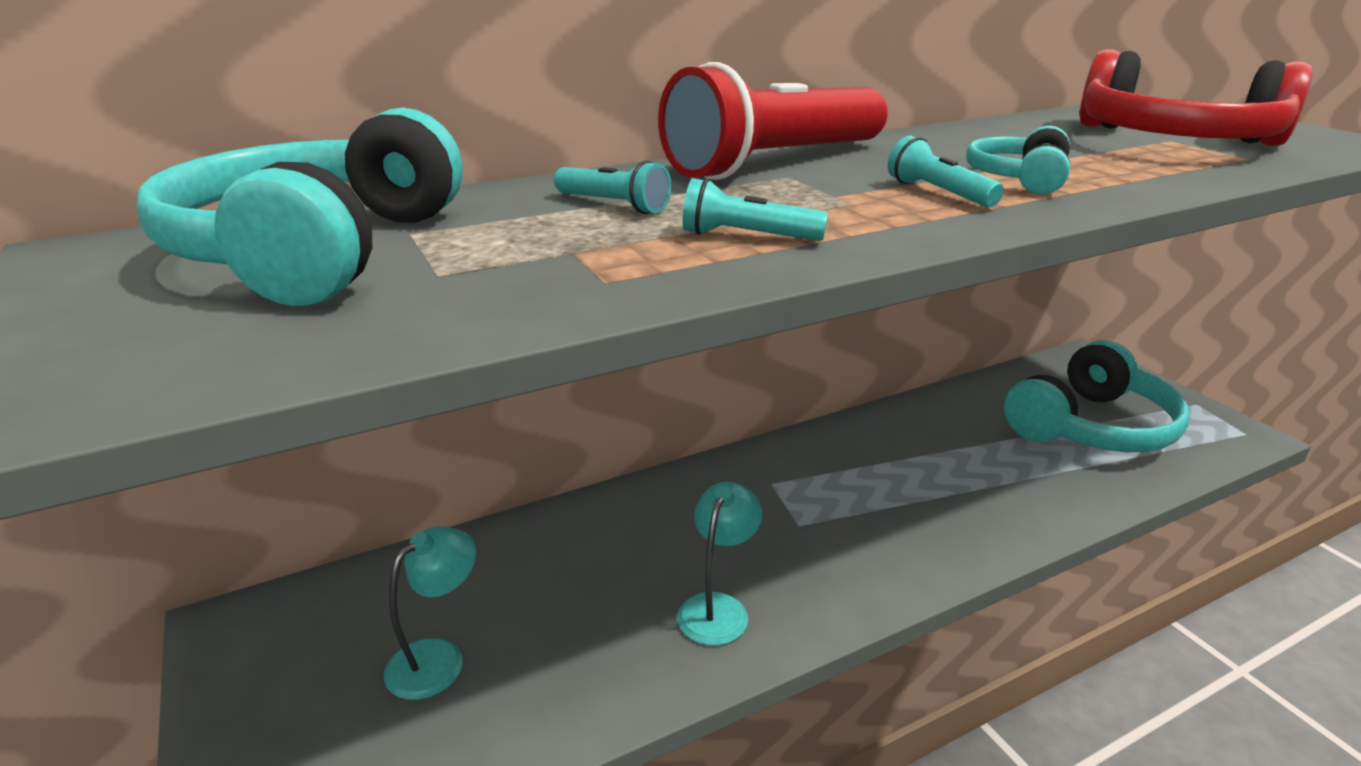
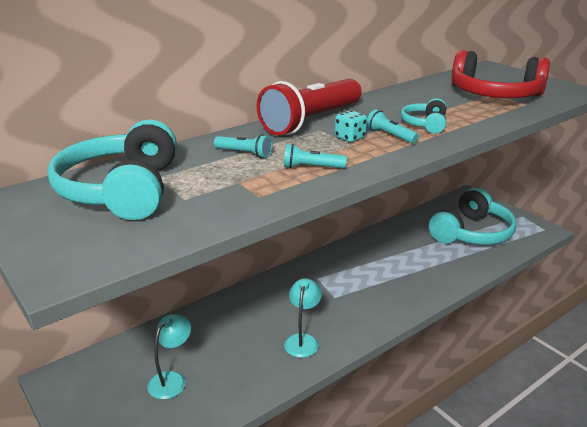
camera: 10 degrees left, 0 degrees up
none -> turquoise dice [335,110,367,142]

